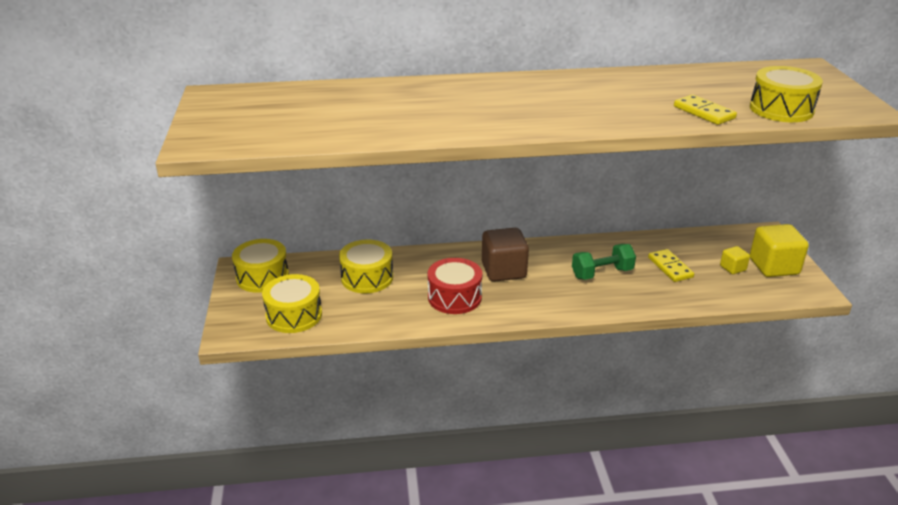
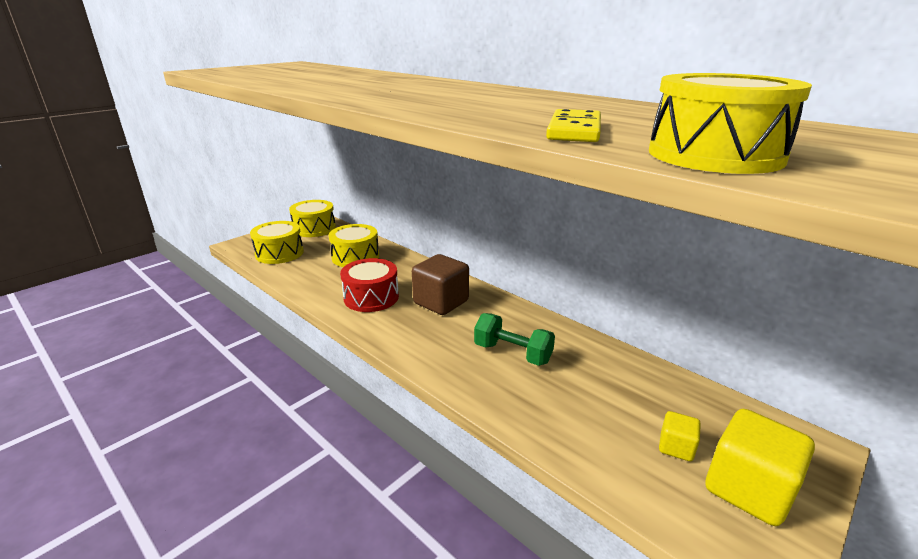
camera: 50 degrees right, 5 degrees down
yellow domino [648,249,694,282] -> none

